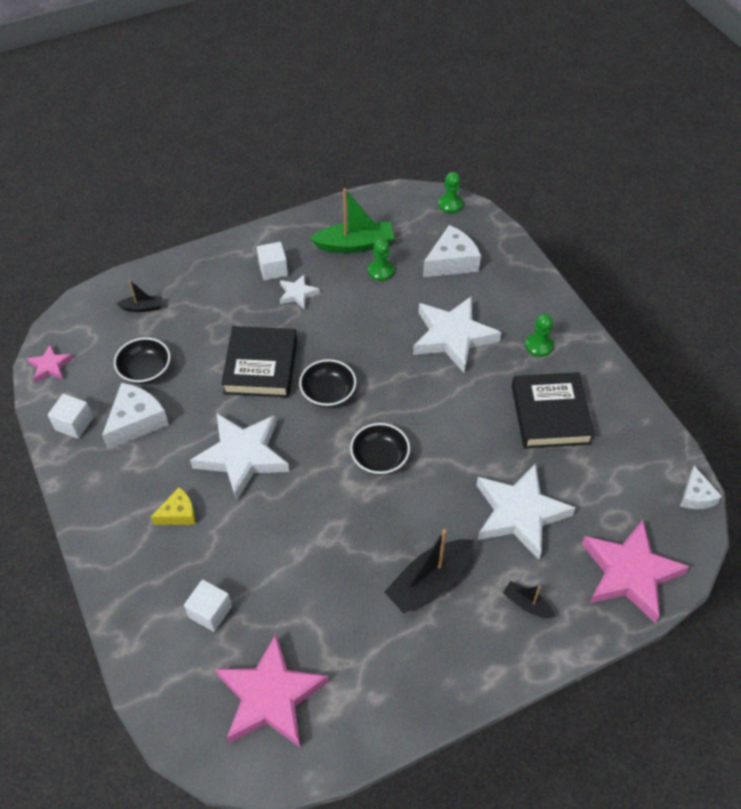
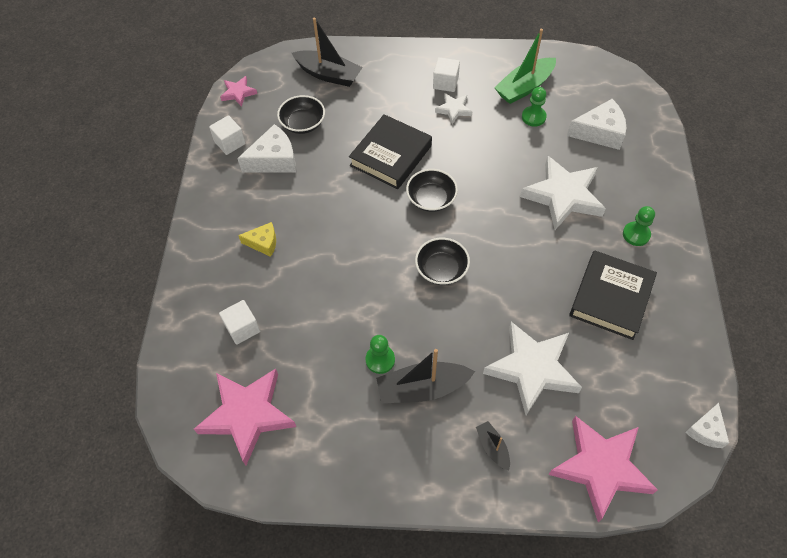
camera: 30 degrees right, 5 degrees up
black boat [116,280,162,312] -> black boat [292,18,363,87], size x1.93
white star [190,414,289,501] -> none
green boat [310,188,394,253] -> green boat turned 120 degrees clockwise [494,29,556,104]
green pawn [438,172,463,213] -> green pawn moved to [366,335,395,374]

